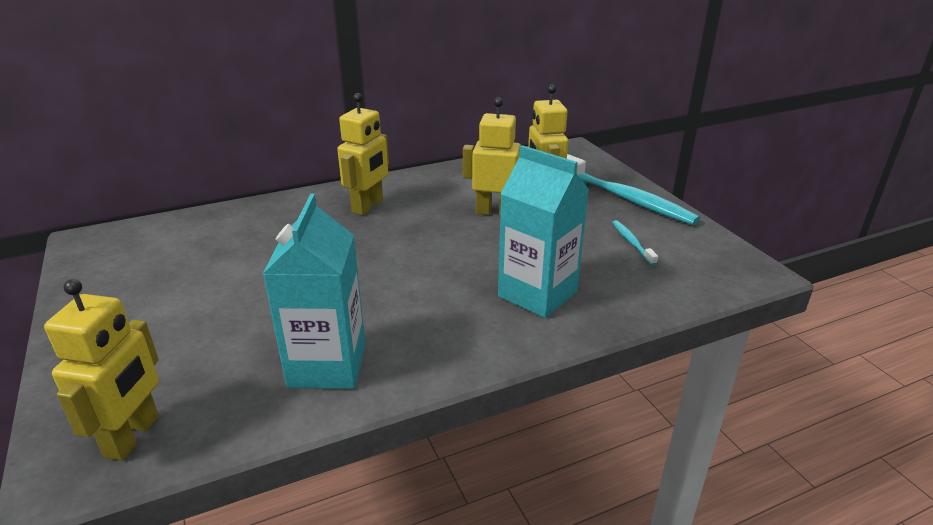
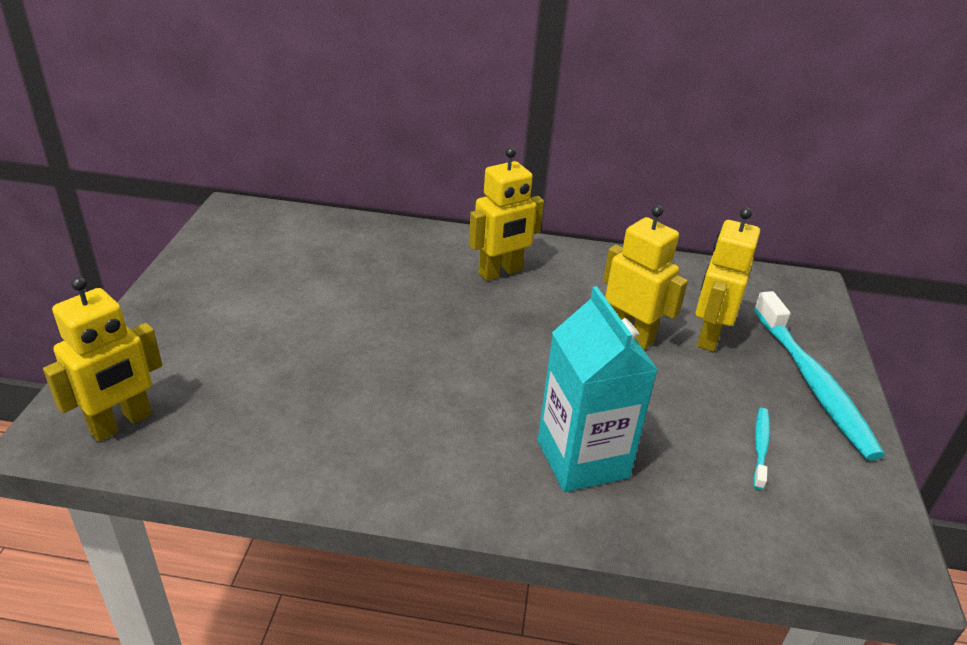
camera: 30 degrees right, 5 degrees up
turquoise carton [263,194,365,389] -> none

